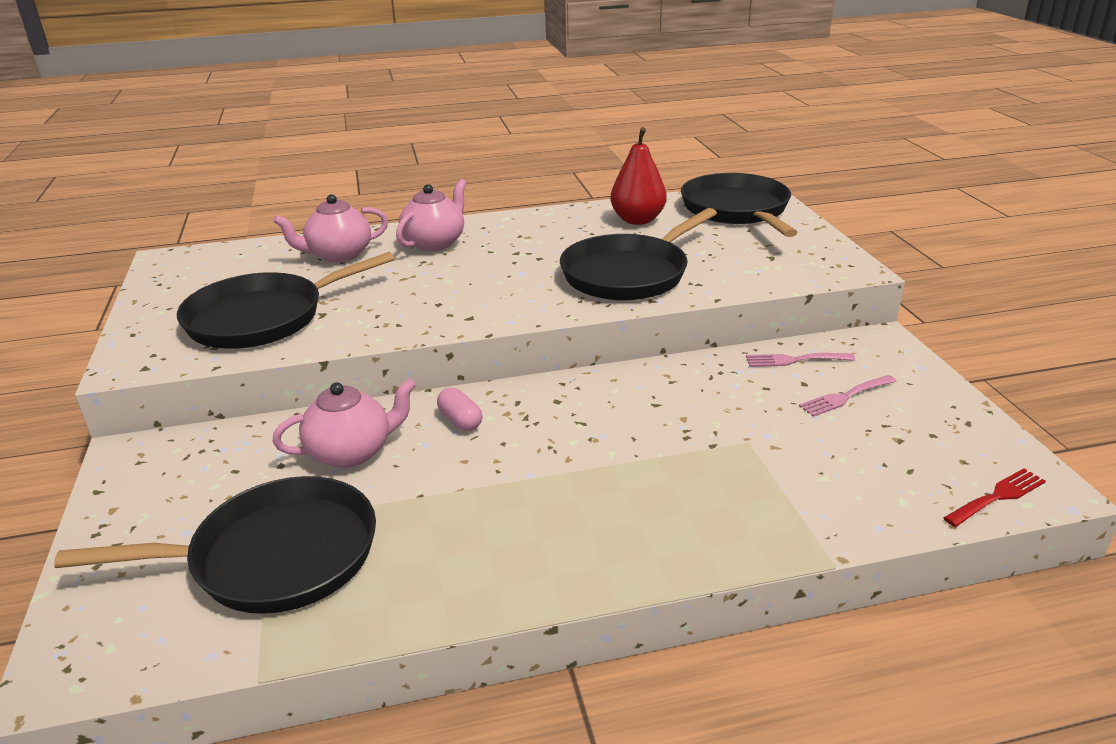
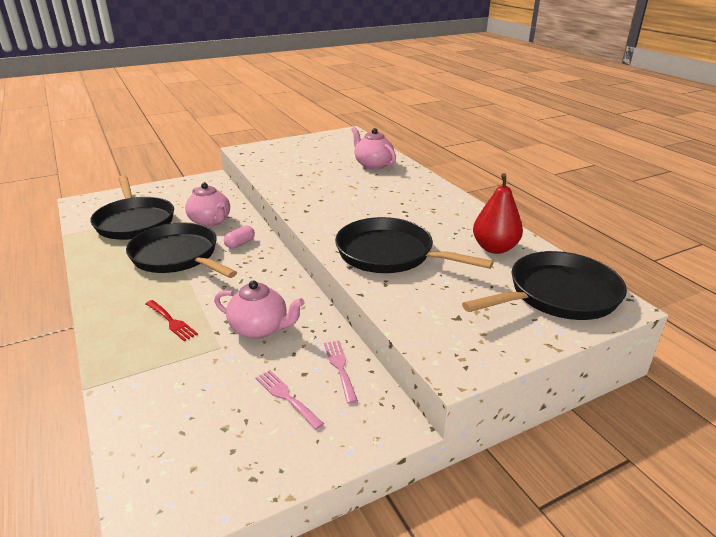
camera: 75 degrees right, 0 degrees up
black pan [177,252,395,349] -> black pan moved to [126,222,237,278]
pink teapot [396,179,466,251] -> pink teapot moved to [214,281,305,339]
red fork [943,468,1046,527] -> red fork moved to [146,300,198,341]

